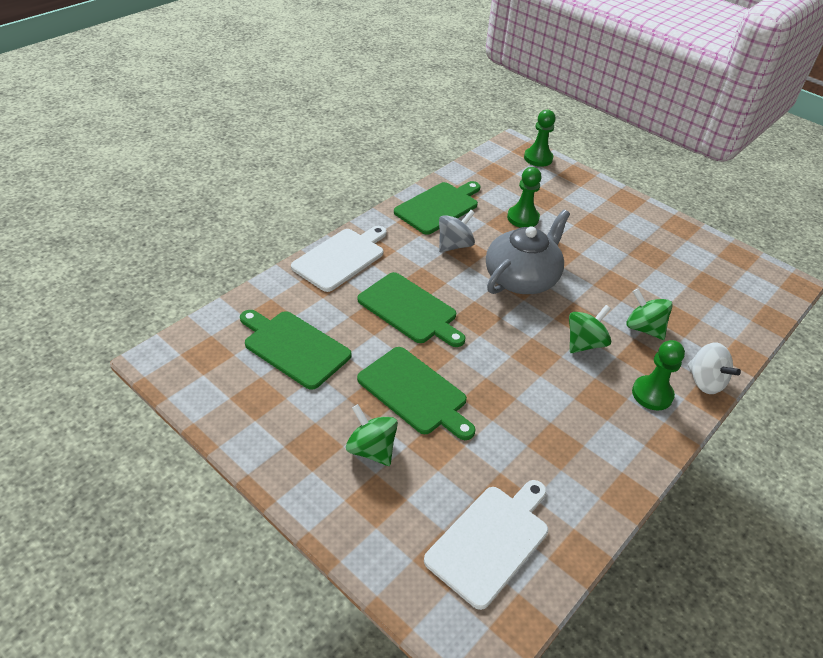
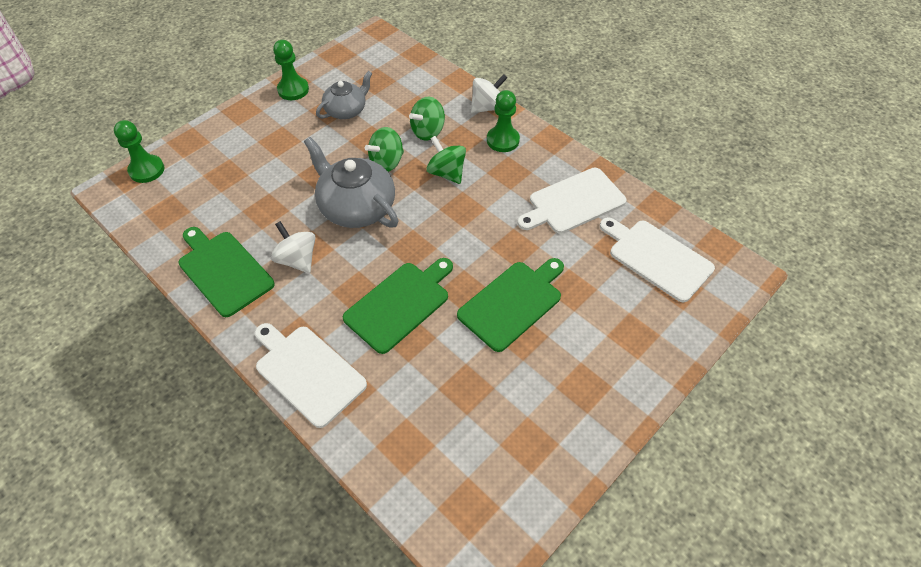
camera: 85 degrees left, 10 degrees up
green cutting board [240,310,352,390] -> none
green spinning top [346,404,398,466] -> green spinning top moved to [365,127,404,172]
grey spinning top [439,210,475,252] -> white spinning top [271,221,316,273]
green pawn [507,167,541,228] -> green pawn moved to [273,40,309,100]
none -> grey teapot [316,71,372,119]
none -> white cutting board [517,168,627,234]

